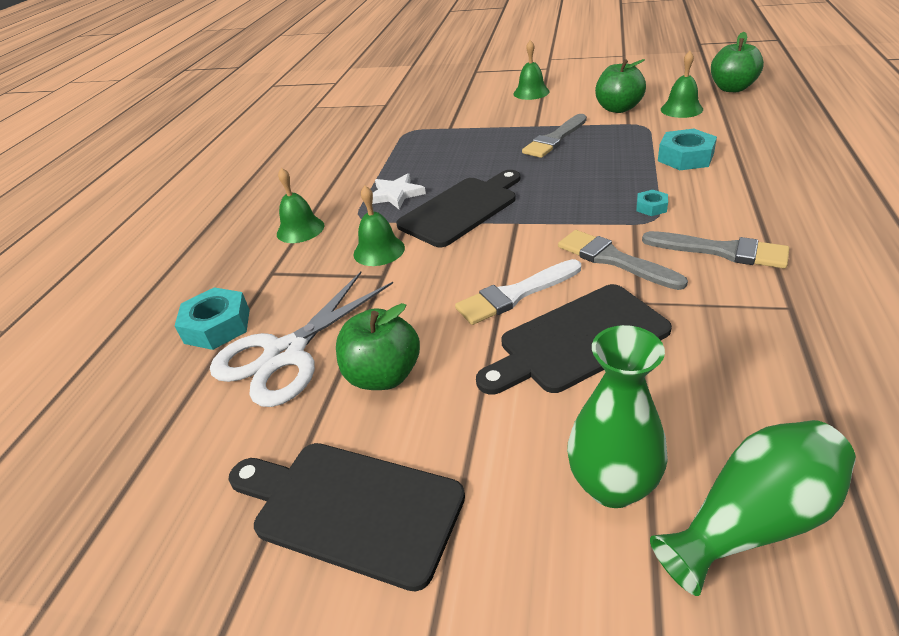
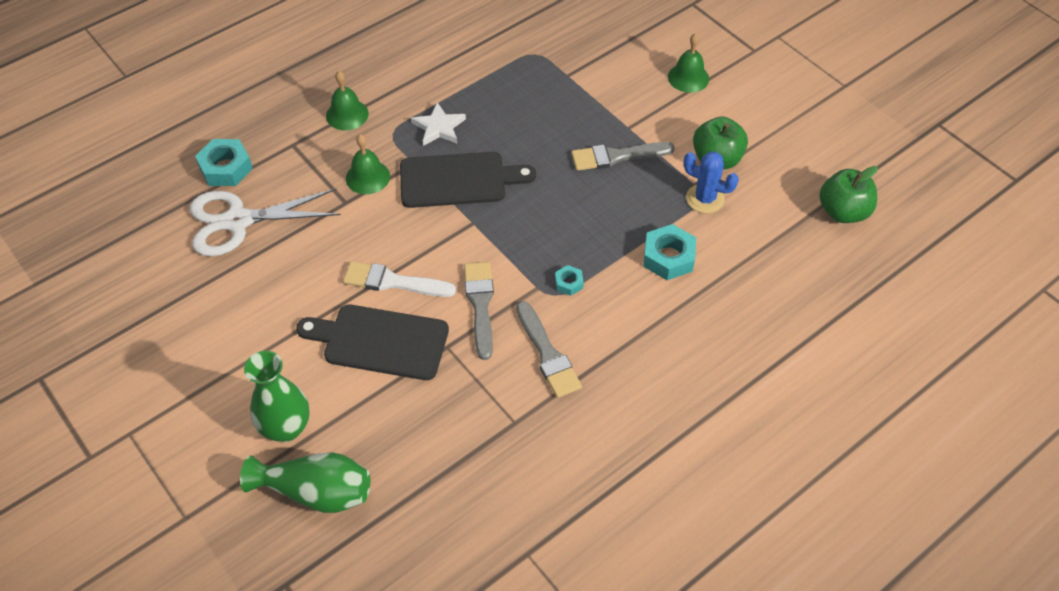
camera: 35 degrees right, 15 degrees up
black cutting board [229,443,465,592] -> none
green apple [336,303,420,390] -> none
green bell [661,51,703,118] -> none
none -> blue cactus [683,152,739,213]

